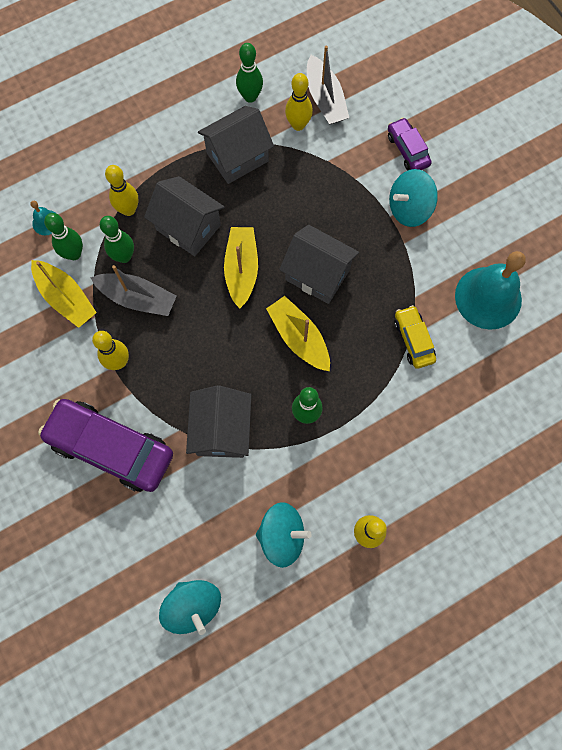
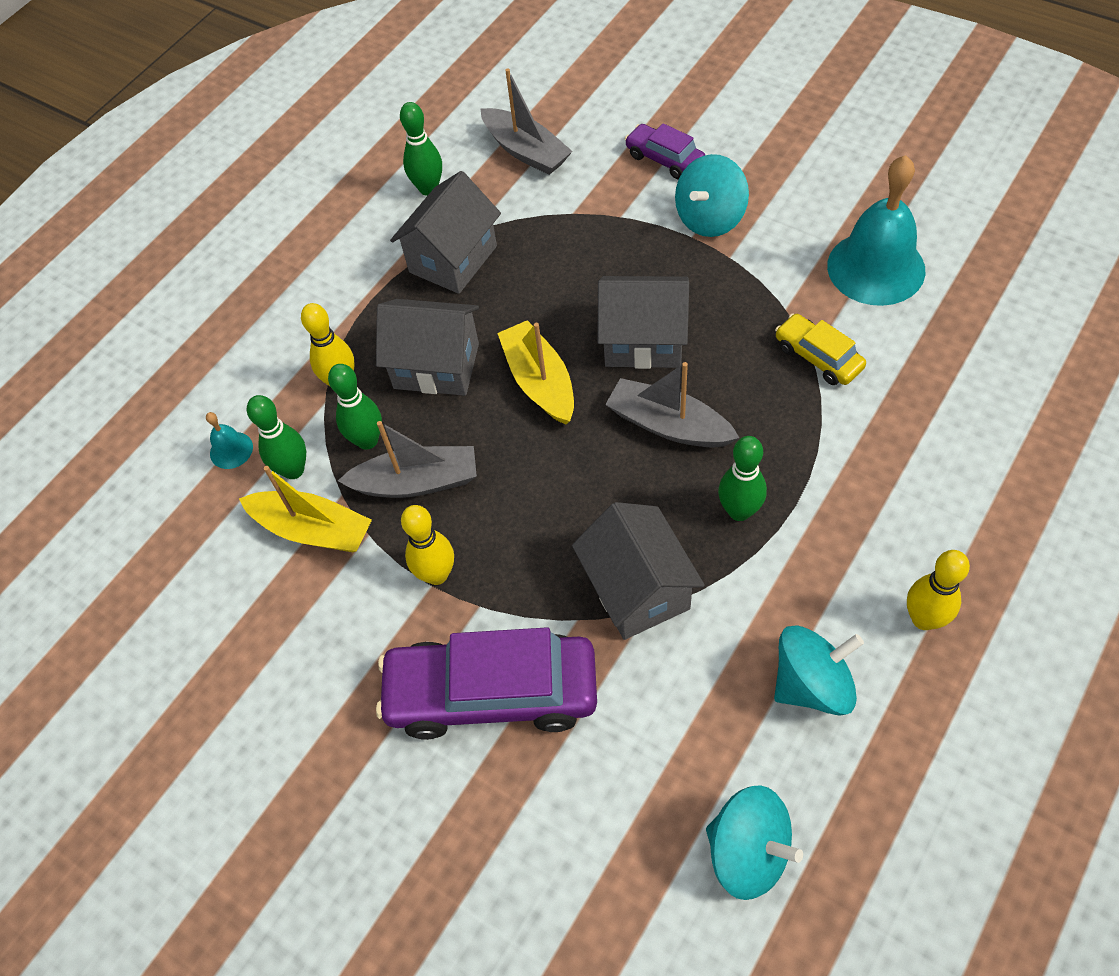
camera: 20 degrees left, 15 degrees down
yellow boat [266,296,330,372] -> grey boat [605,362,739,448]
yellow bowling pin [285,73,313,131] -> none

